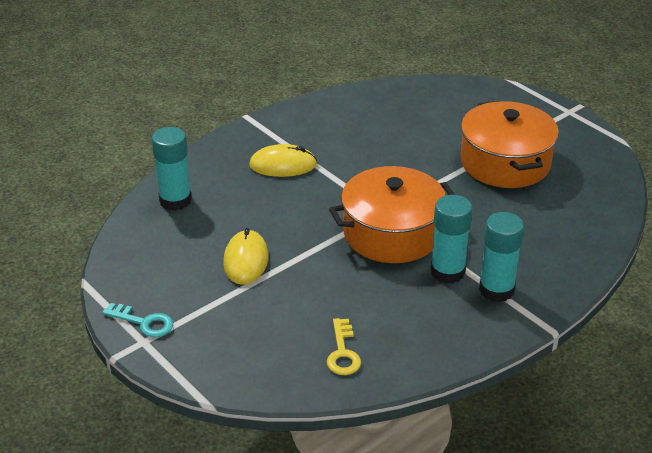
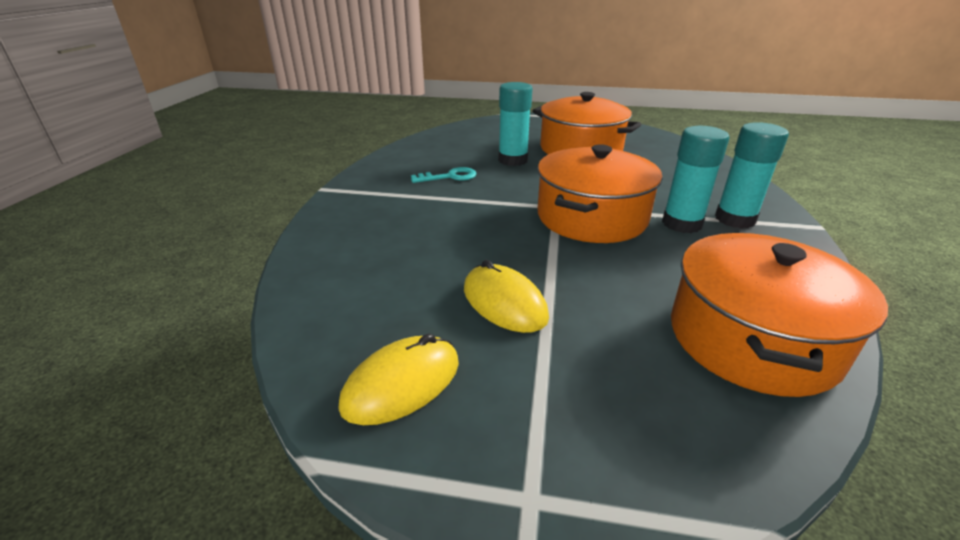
camera: 40 degrees left, 5 degrees down
turquoise key [102,303,173,337] -> turquoise key moved to [411,167,477,183]
turquoise glue stick [152,127,192,211] -> turquoise glue stick moved to [498,82,532,166]
yellow mouse [249,144,317,177] -> yellow mouse moved to [338,334,459,425]
yellow key [327,318,361,375] -> orange pot [671,233,888,397]

